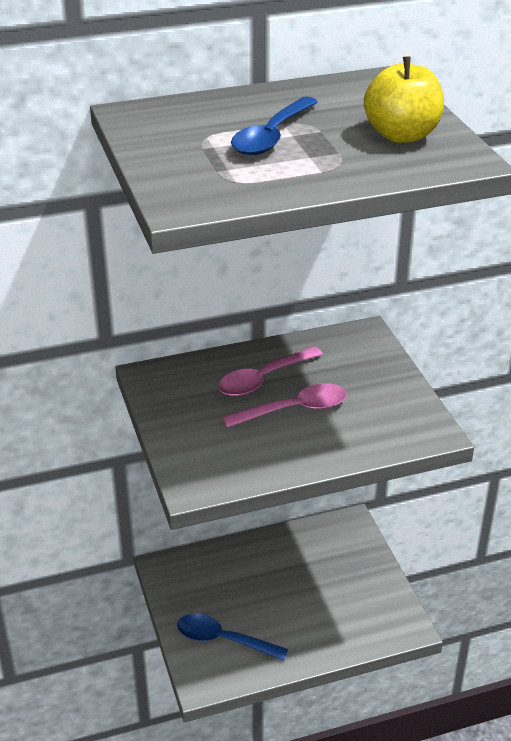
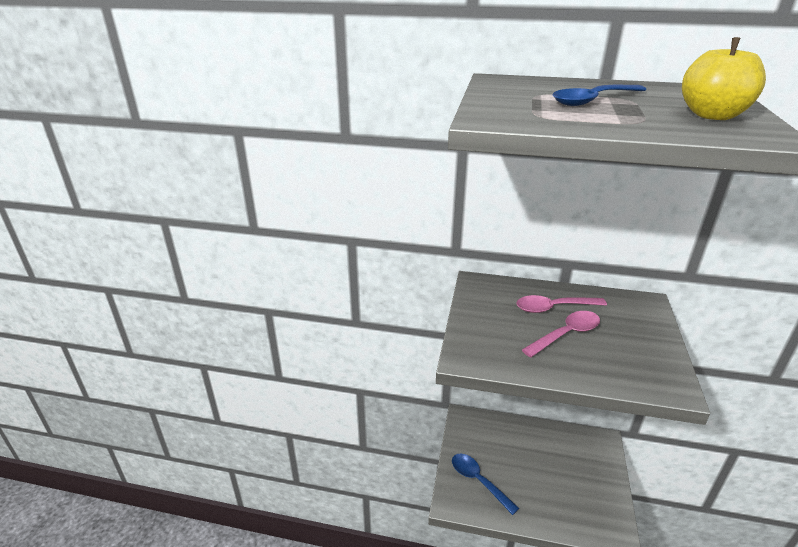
camera: 30 degrees right, 5 degrees down
pink spoon [222,383,347,428] -> pink spoon turned 45 degrees counterclockwise [522,311,600,358]

